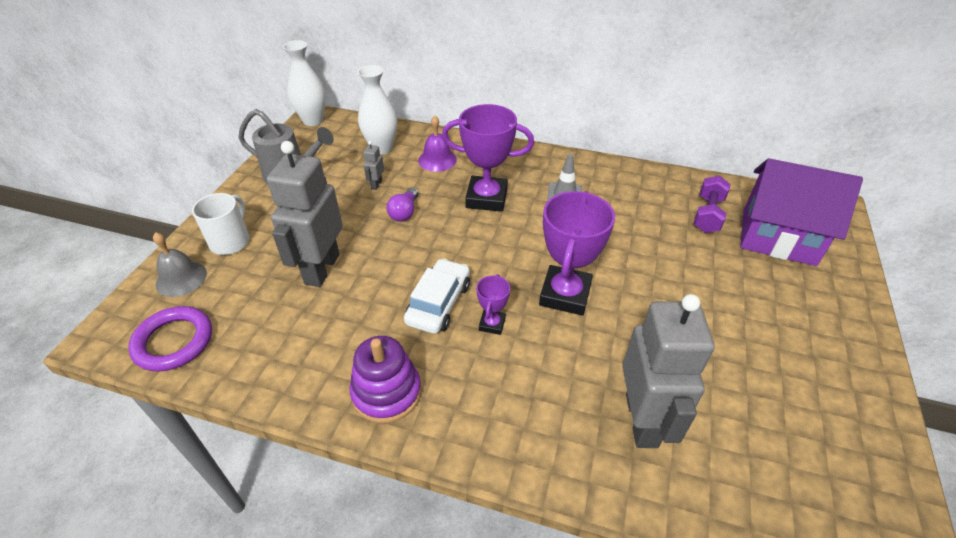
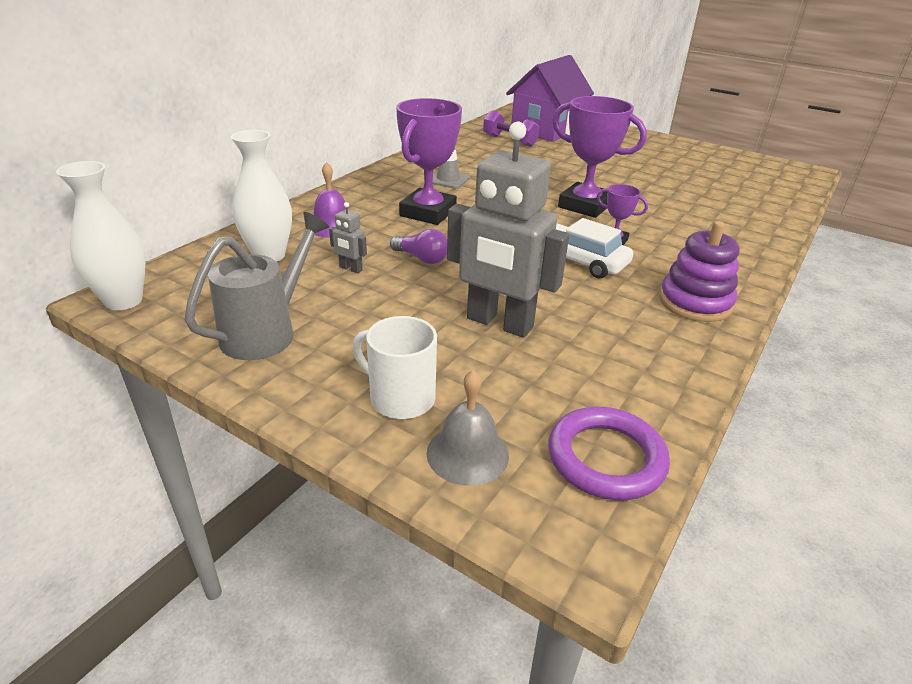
camera: 75 degrees left, 10 degrees down
grey robot [622,294,714,448] -> none

